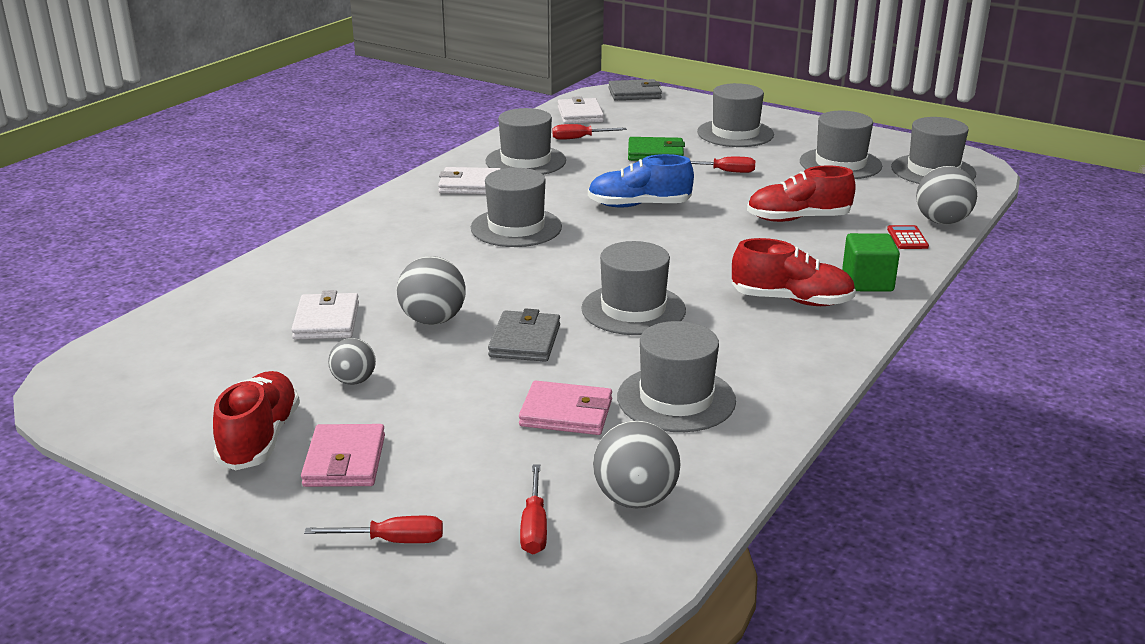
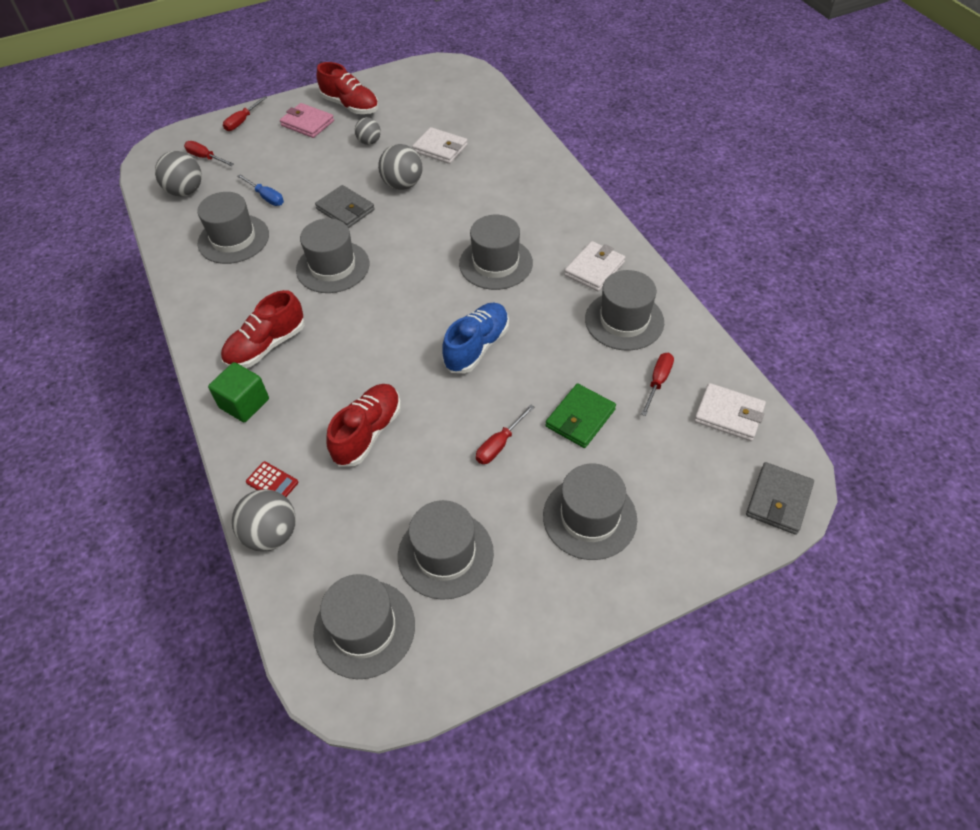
camera: 125 degrees right, 25 degrees up
pink wallet [519,381,612,435] -> blue screwdriver [237,174,284,206]

